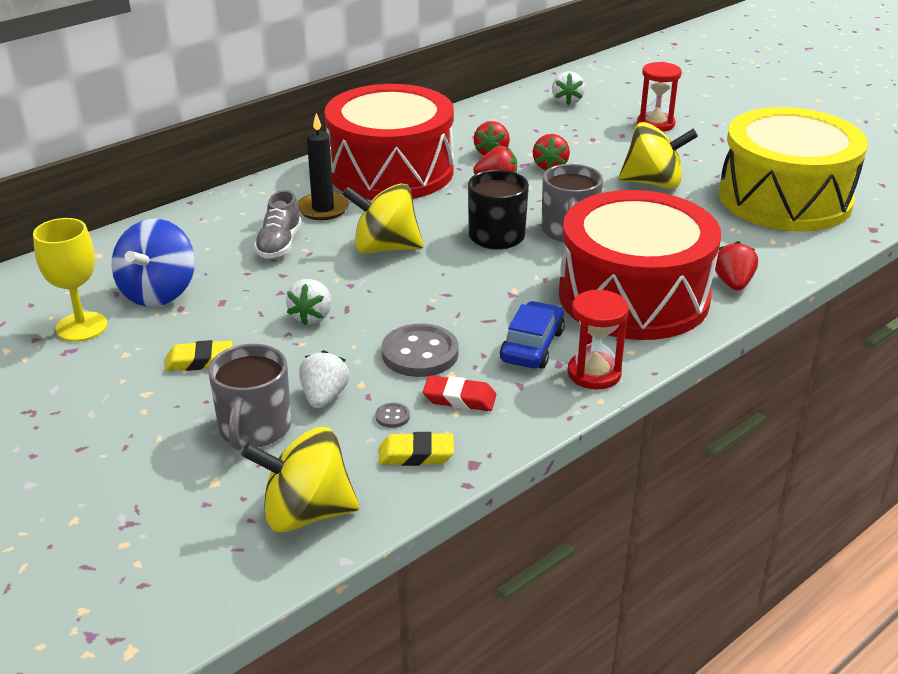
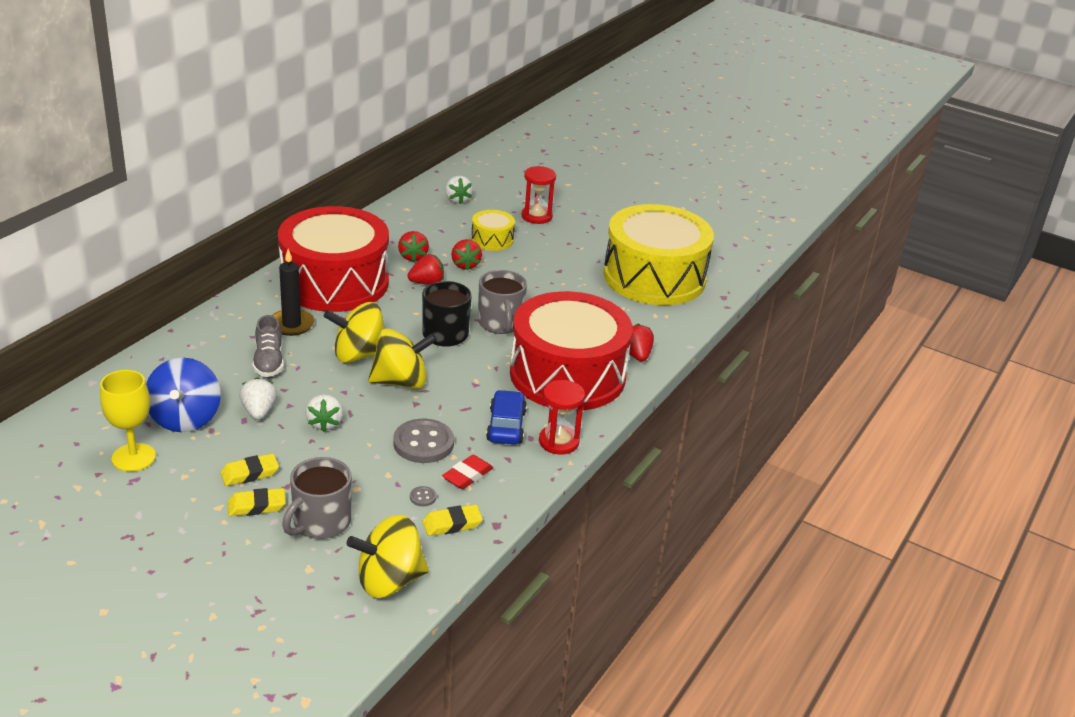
camera: 20 degrees left, 0 degrees up
grey mug [208,344,292,450] -> grey mug turned 45 degrees clockwise [282,457,352,539]
white strawberry [299,350,350,409] -> white strawberry moved to [239,377,277,420]
red eraser [423,375,496,411] -> red eraser turned 45 degrees counterclockwise [442,455,493,489]
yellow spinning top [619,122,698,189] -> yellow spinning top moved to [368,329,437,389]
none -> yellow eraser [228,488,286,516]
none -> yellow drum [471,210,515,251]

